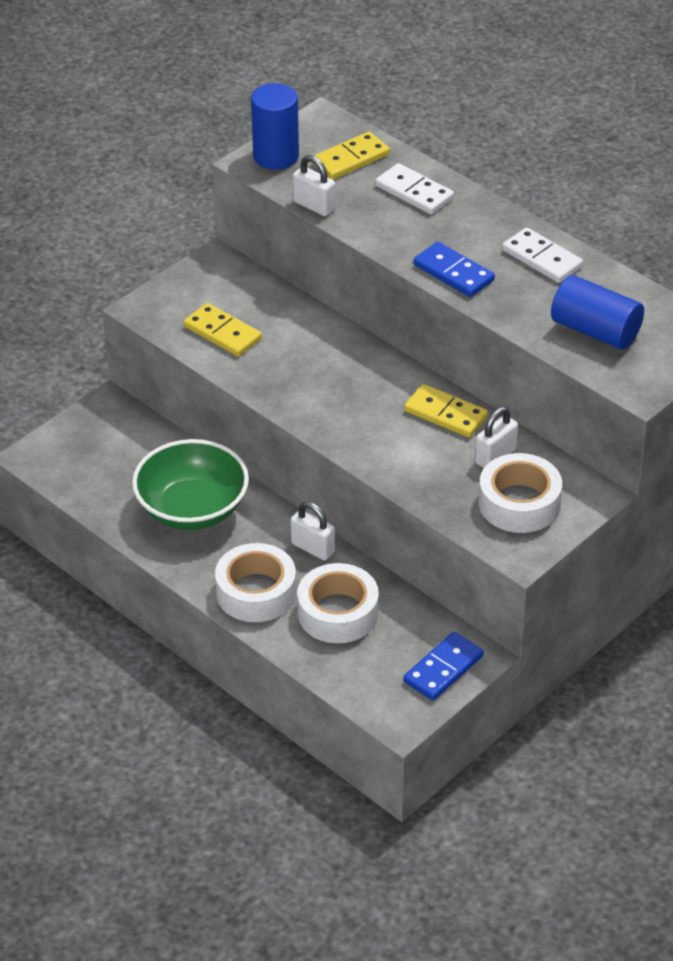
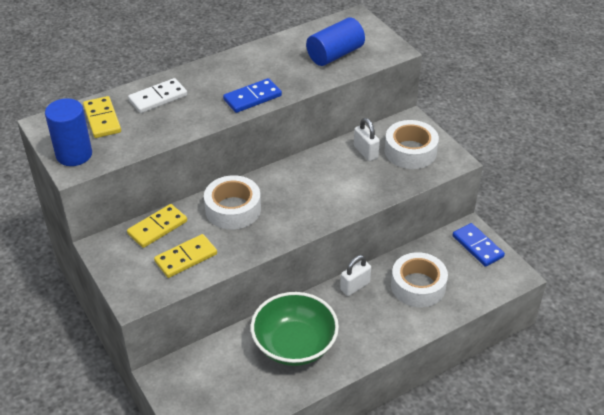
camera: 75 degrees left, 0 degrees up
white tape [215,543,296,622] -> white tape moved to [204,175,261,230]
white padlock [293,155,336,216] -> none
yellow domino [404,384,488,437] -> yellow domino moved to [127,204,187,248]
white domino [502,227,583,283] -> none

